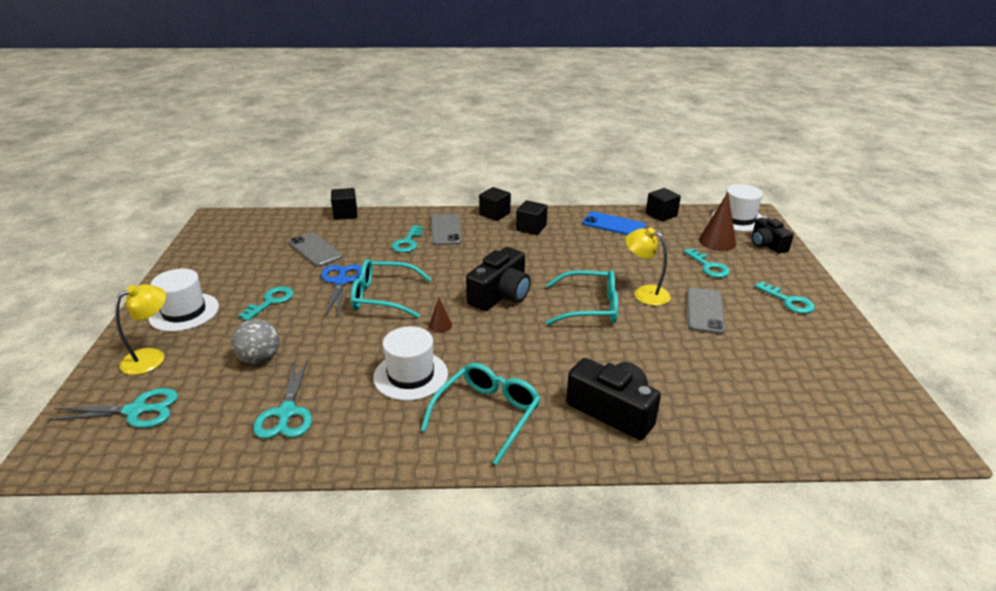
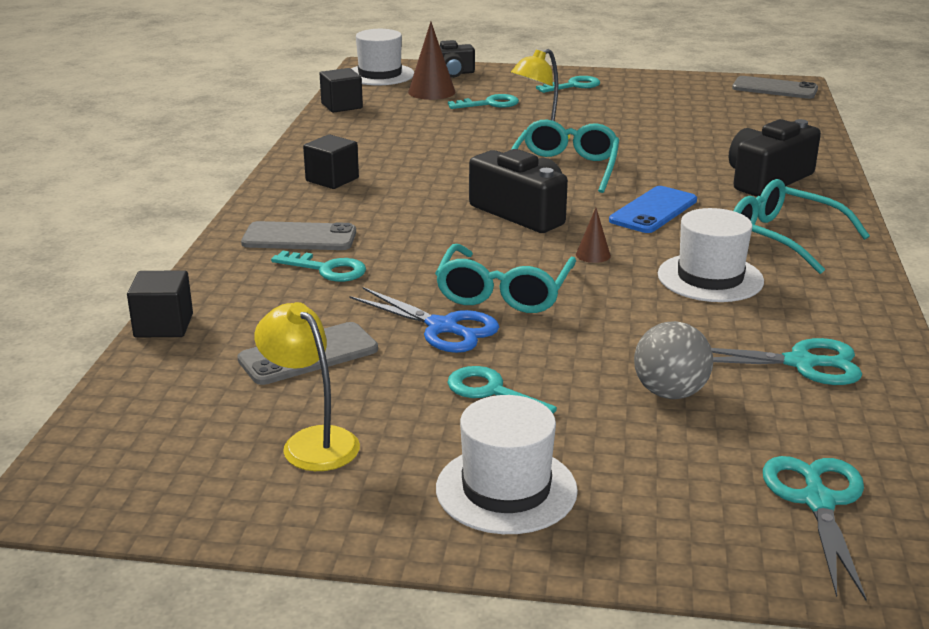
camera: 80 degrees left, 5 degrees down
yellow lamp [115,284,166,375] -> yellow lamp moved to [254,302,360,471]
blue scissors [321,264,362,316] -> blue scissors turned 150 degrees counterclockwise [350,287,499,353]
black cube [479,187,511,221] -> none
blue phone [582,212,646,235] -> blue phone moved to [609,186,697,233]
grey phone [687,288,725,334] -> grey phone moved to [732,76,818,99]

